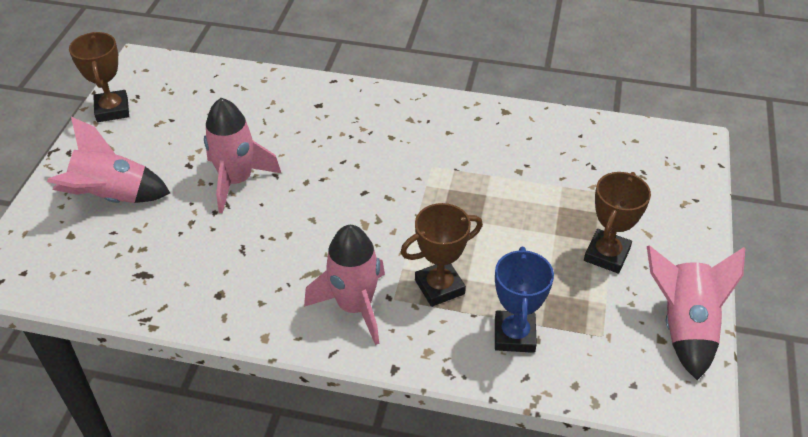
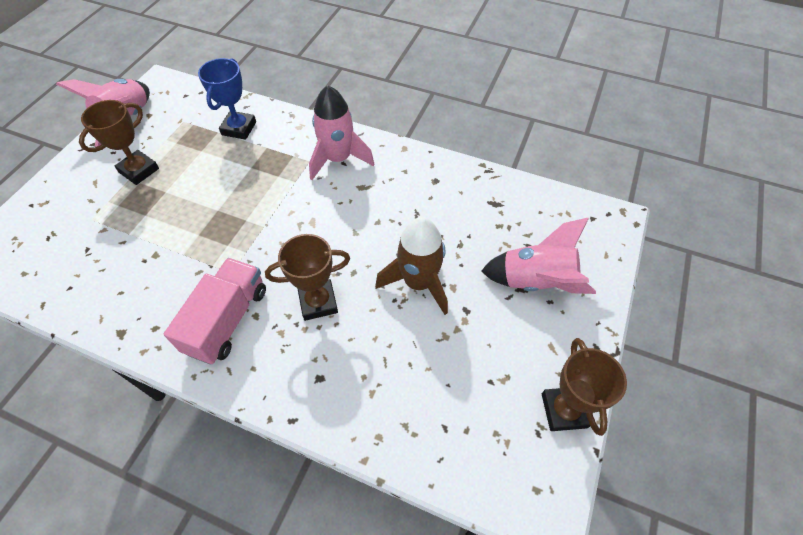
camera: 170 degrees left, 10 degrees up
pink rocket [204,98,281,213] -> brown rocket [375,217,448,315]
brown trophy [400,203,483,307] -> brown trophy moved to [265,234,350,321]
none -> pink truck [164,258,266,364]

